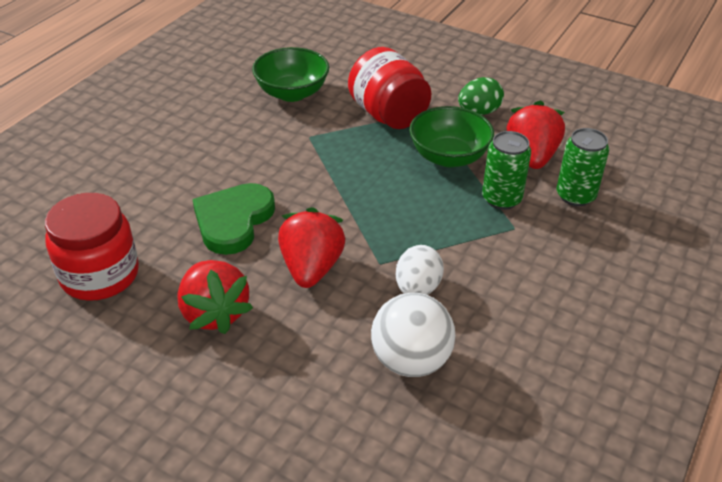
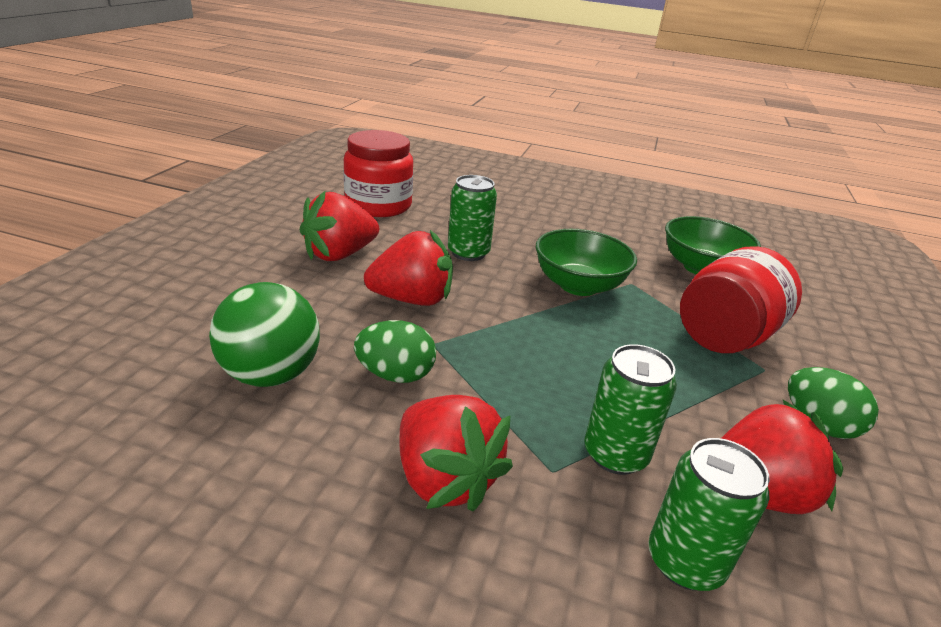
camera: 75 degrees right, 10 degrees down
green heart [192,183,275,255] -> green can [448,175,497,261]
white ball [371,293,455,377] -> green ball [209,282,320,387]
white egg [396,245,444,295] -> green egg [354,320,436,383]
green bowl [409,106,494,167] -> green bowl moved to [536,229,637,296]
none -> red strawberry [399,395,513,512]

